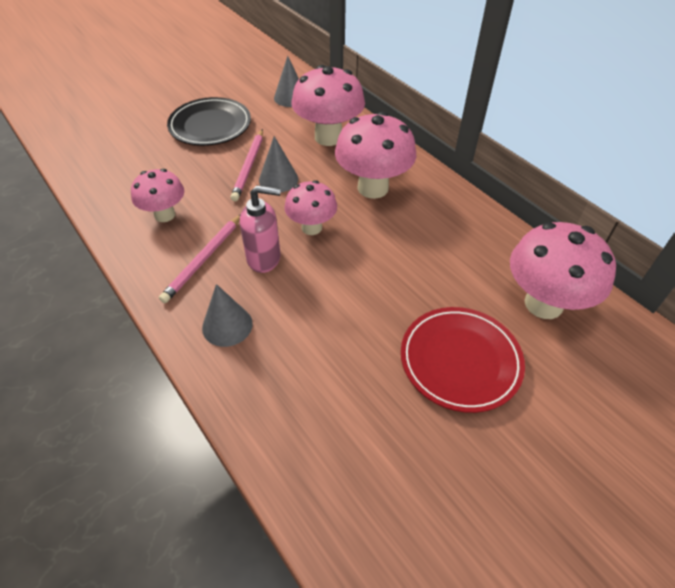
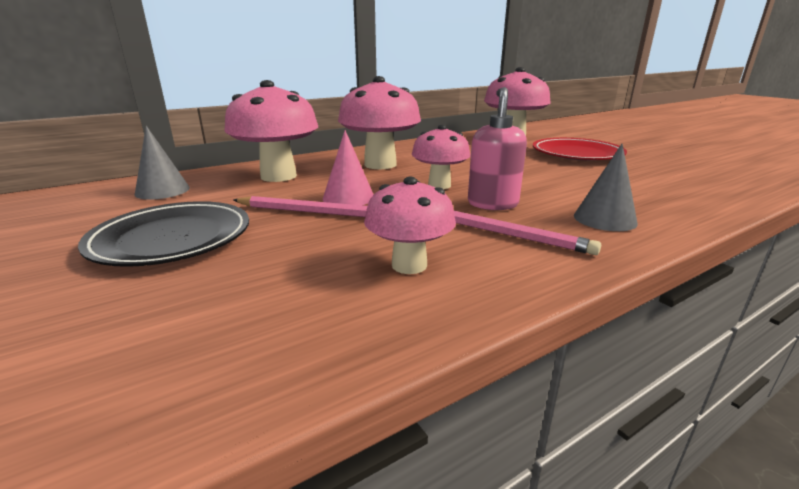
camera: 85 degrees left, 25 degrees down
grey cone [259,136,298,192] -> pink cone [323,130,374,205]

